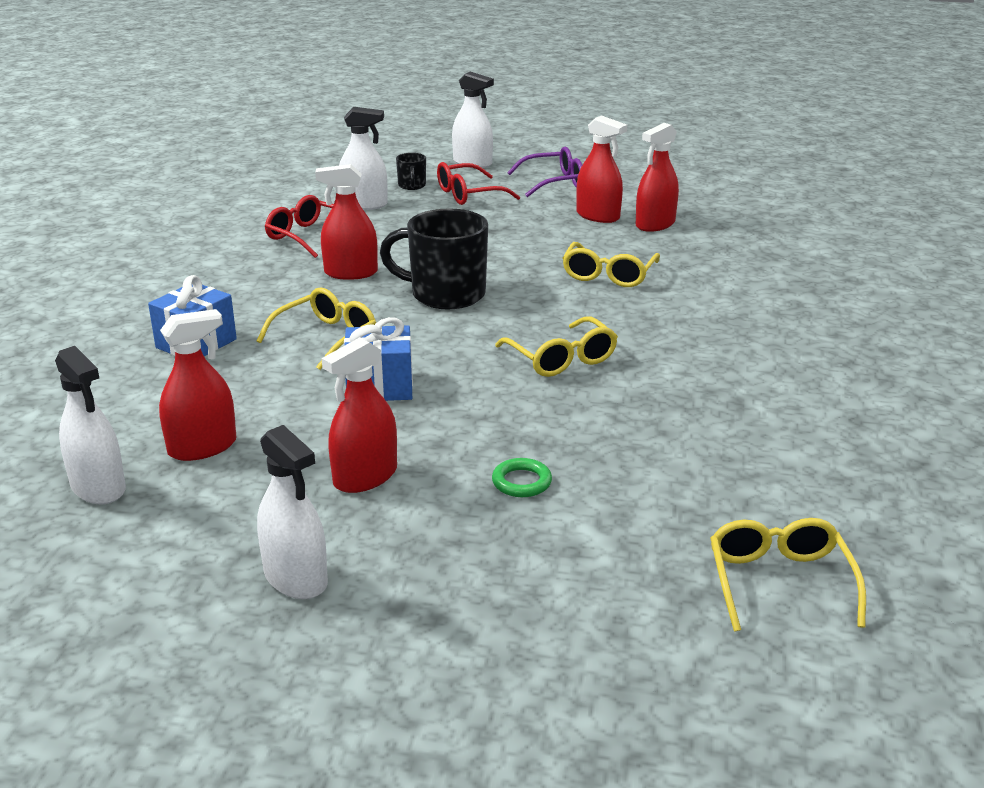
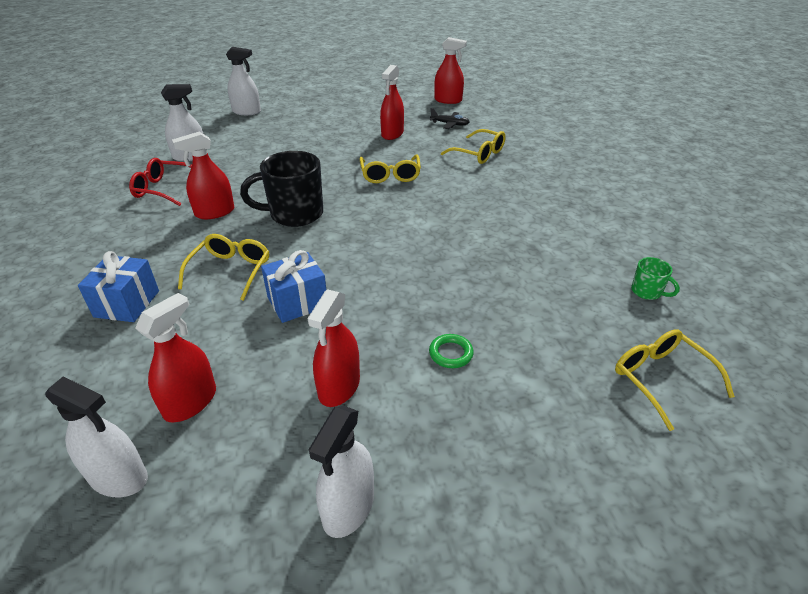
camera: 25 degrees left, 10 degrees up
white spray bottle [257,425,328,599] -> white spray bottle turned 90 degrees clockwise [309,406,374,538]
black mug [396,153,426,190] -> none
red glasses [437,162,520,205] -> none
yellow glasses [495,317,618,377] -> yellow glasses moved to [441,129,506,164]
purple glasses [507,147,582,197] -> none
red spray bottle [576,115,627,223] -> red spray bottle moved to [434,37,467,104]
none -> black plane [430,108,470,129]
none -> green mug [631,257,680,300]

